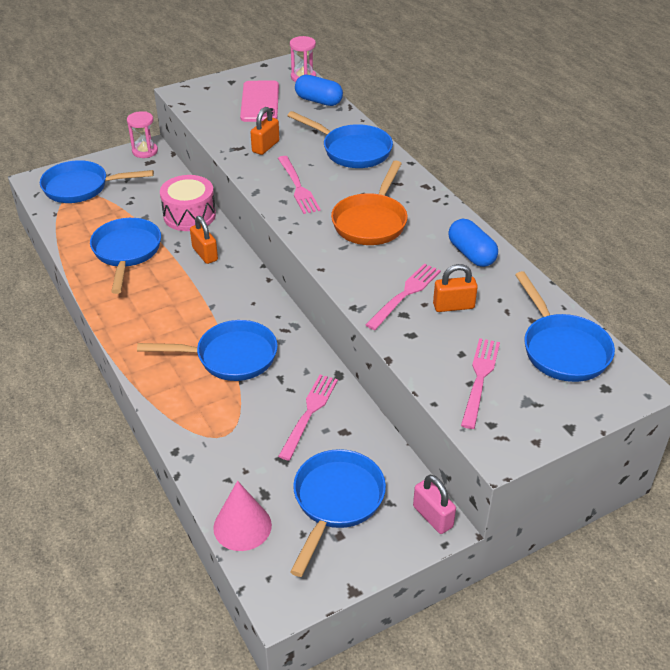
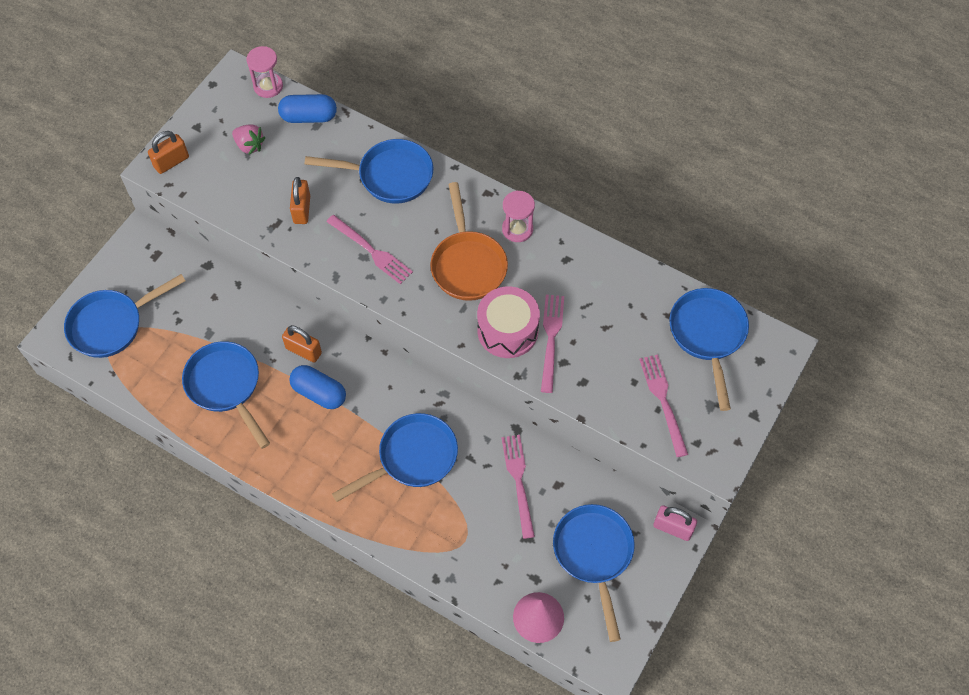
camera: 30 degrees left, 20 degrees up
pink hourglass [127,111,158,158] -> pink hourglass moved to [502,191,535,242]
pink drum [160,175,216,231] -> pink drum moved to [477,286,540,358]
pink phone [240,80,279,122] -> pink strawberry [232,124,266,155]
orange padlock [433,264,478,312] -> orange padlock moved to [148,131,189,174]
blue capsule [448,219,498,267] -> blue capsule moved to [289,365,346,409]
blue pan [515,271,615,382] -> blue pan turned 135 degrees counterclockwise [669,288,749,411]

